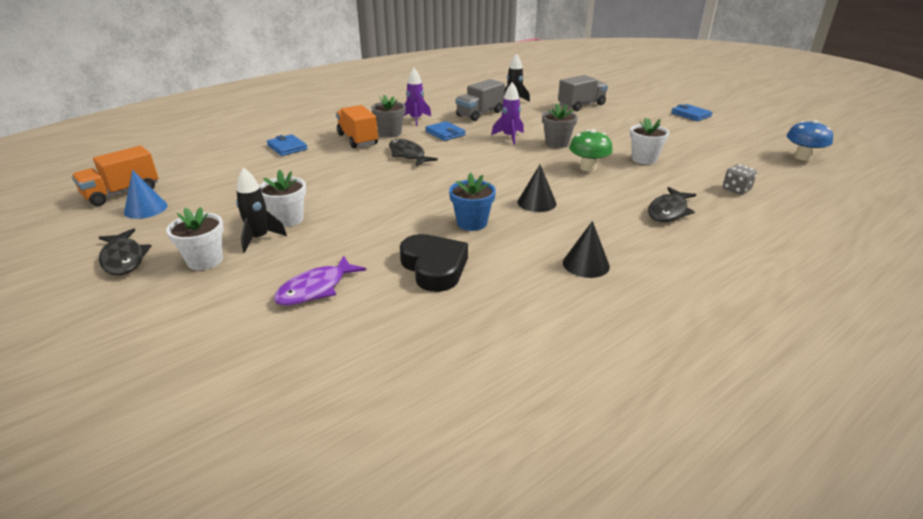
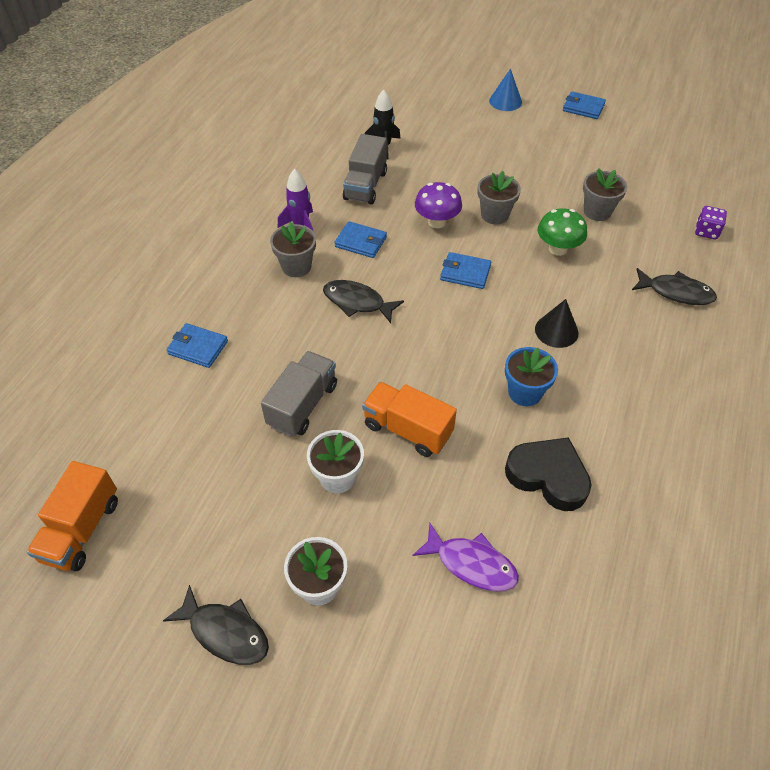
camera: 30 degrees left, 20 degrees up
blue cone [124,170,167,219] -> blue cone moved to [489,68,522,111]
black rocket [236,167,287,253] -> none
purple fish [274,255,366,306] -> purple fish turned 75 degrees counterclockwise [412,523,519,591]
orange truck [336,105,378,148] -> orange truck moved to [362,382,457,457]
purple rocket [491,82,524,145] -> purple mushroom [415,182,462,228]
grey truck [558,75,608,111] -> grey truck moved to [261,351,337,437]
black cone [563,221,610,278] -> none
white flower pot [630,117,670,164] -> grey flower pot [583,168,627,221]
black fish [648,187,696,222] -> black fish turned 75 degrees counterclockwise [632,268,717,305]
grey dice [723,164,757,194] -> purple dice [695,206,727,240]
blue mushroom [787,120,833,161] -> none
none -> blue wallet [440,252,491,289]

